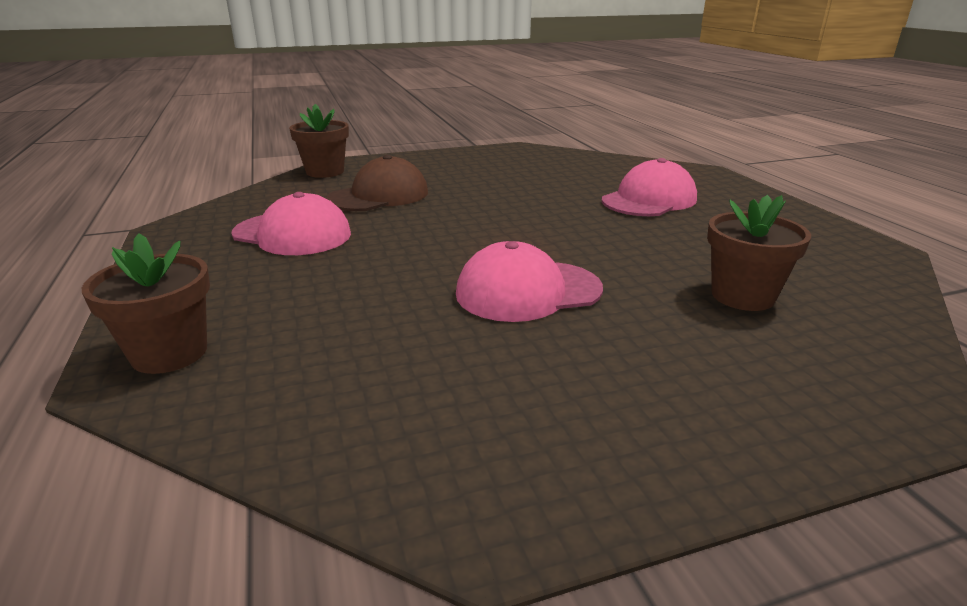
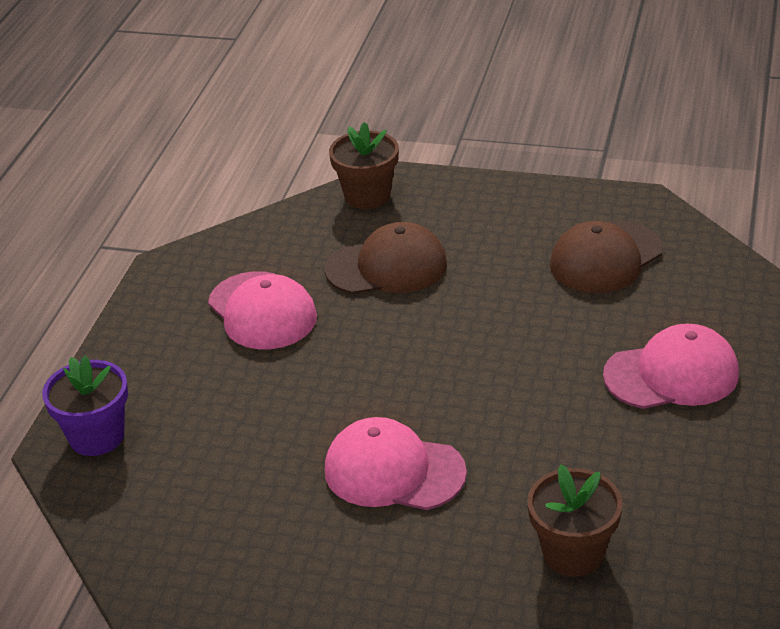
camera: 35 degrees right, 10 degrees up
brown flower pot [82,233,210,374] -> purple flower pot [42,356,128,456]
none -> brown cap [550,221,663,293]

